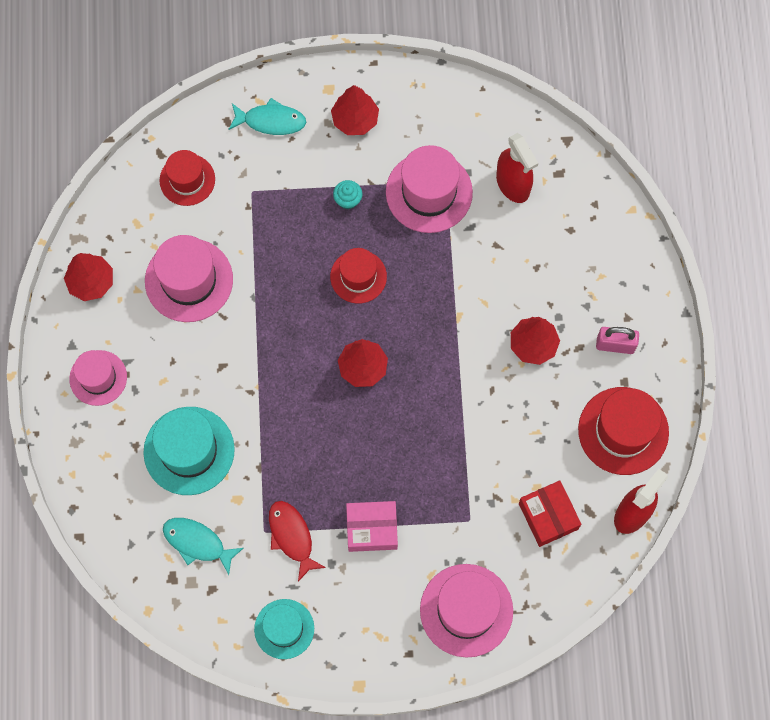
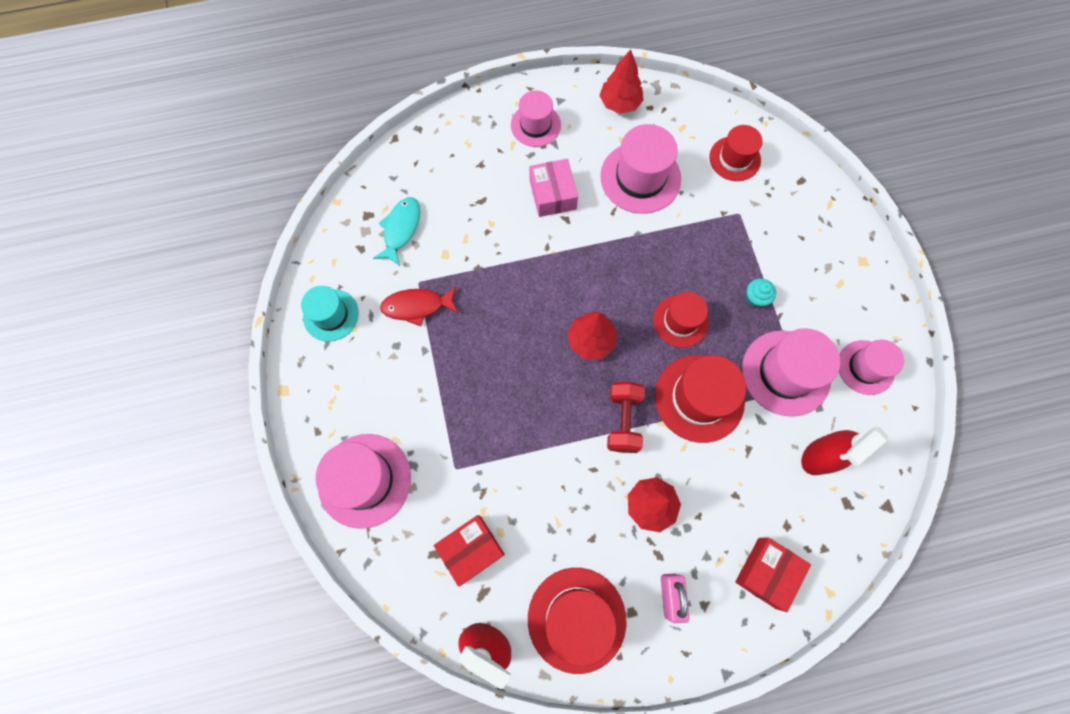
camera: 80 degrees right, 0 degrees up
turquoise hat [143,407,235,495] -> none
turquoise fish [228,98,306,135] -> none
red fish [269,501,326,581] -> red fish turned 150 degrees counterclockwise [380,286,458,326]
red tree [331,85,379,135] -> none
pink box [346,501,398,552] -> pink box moved to [529,159,578,217]
none -> red dumbbell [607,382,645,453]
none -> red hat [655,355,746,443]
none -> red box [735,538,811,612]
none -> pink hat [839,340,904,395]

